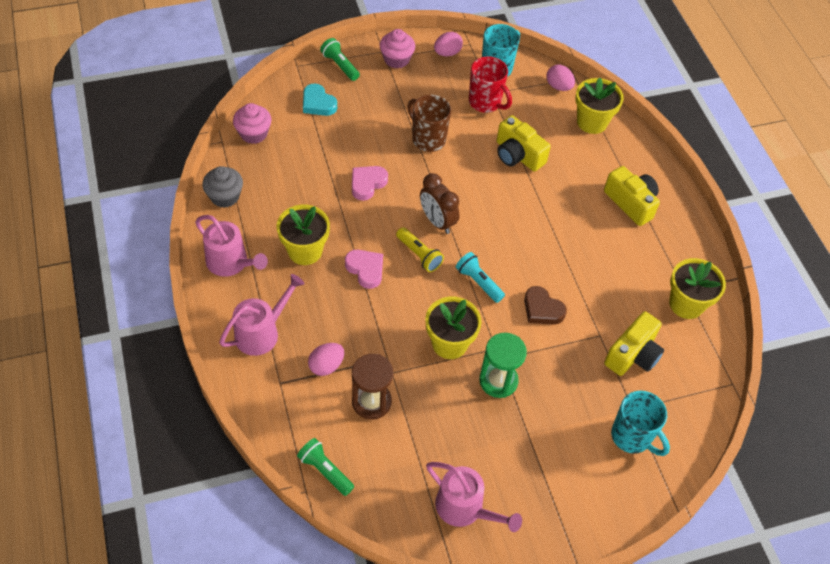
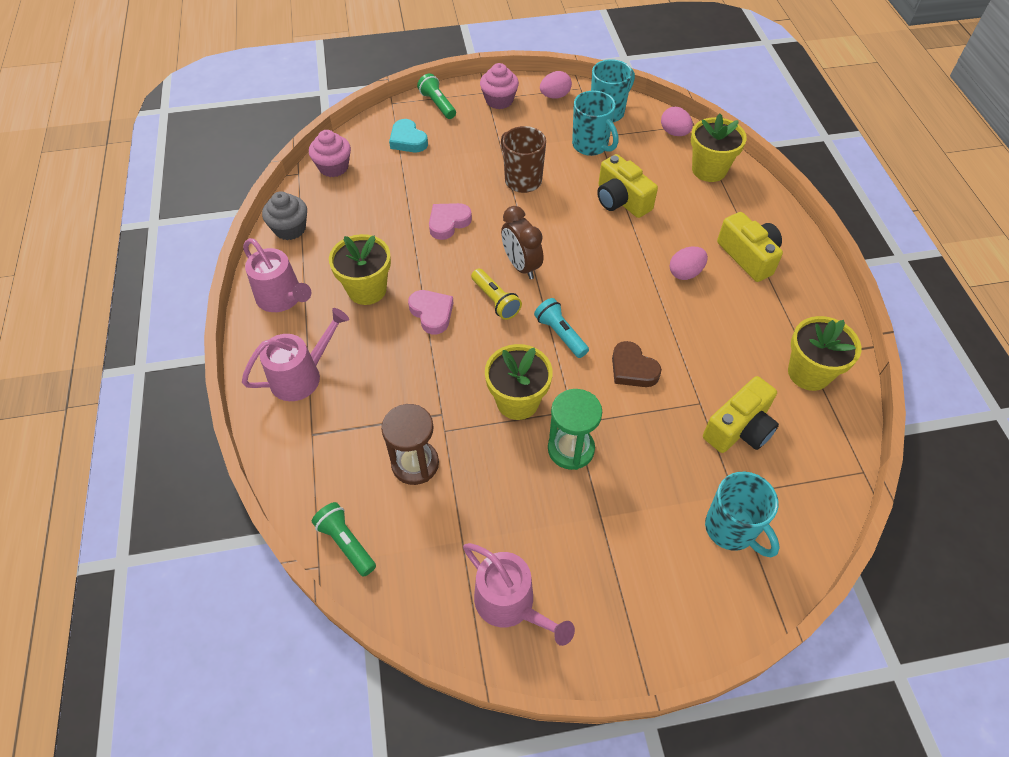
camera: 10 degrees right, 0 degrees up
pink egg [308,343,344,376] -> pink egg moved to [669,247,708,280]
red mug [469,56,512,113] -> turquoise mug [572,90,619,156]

